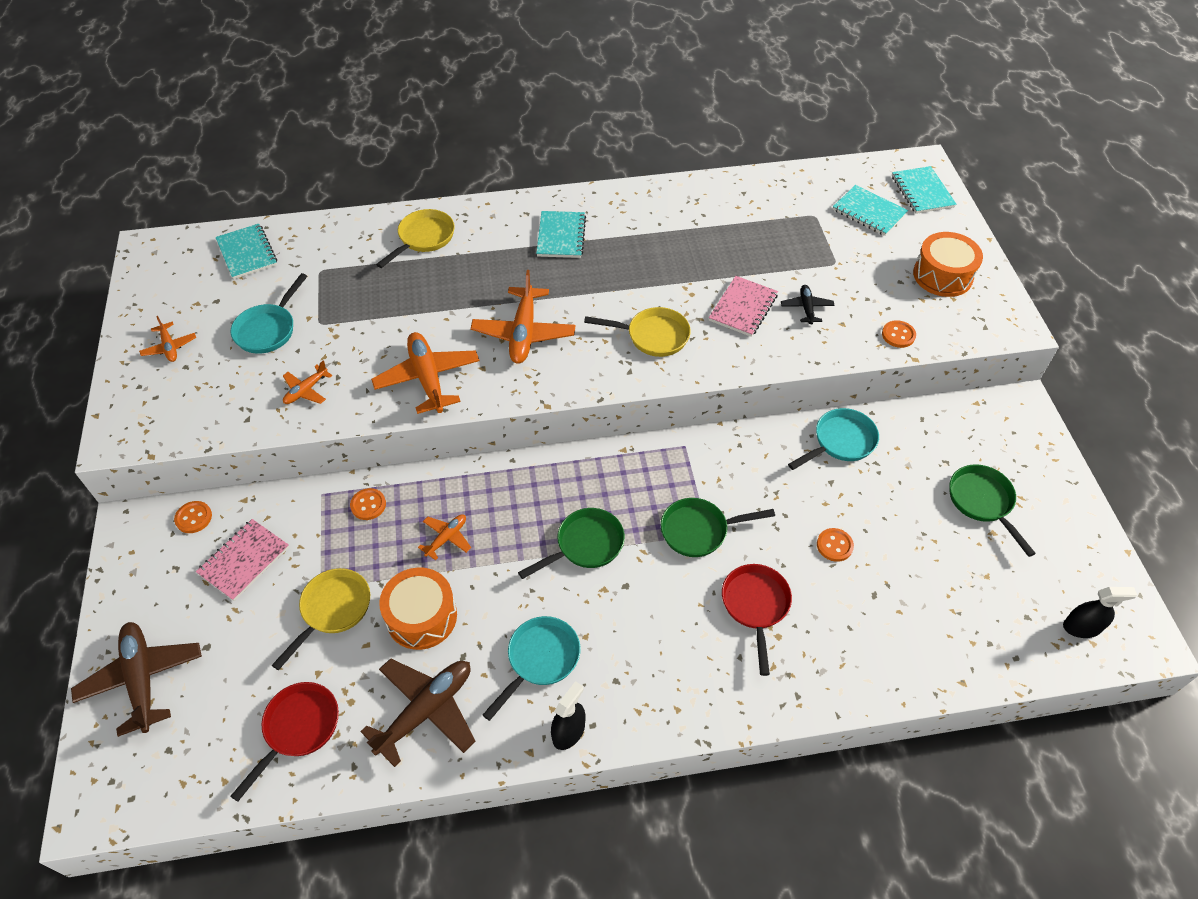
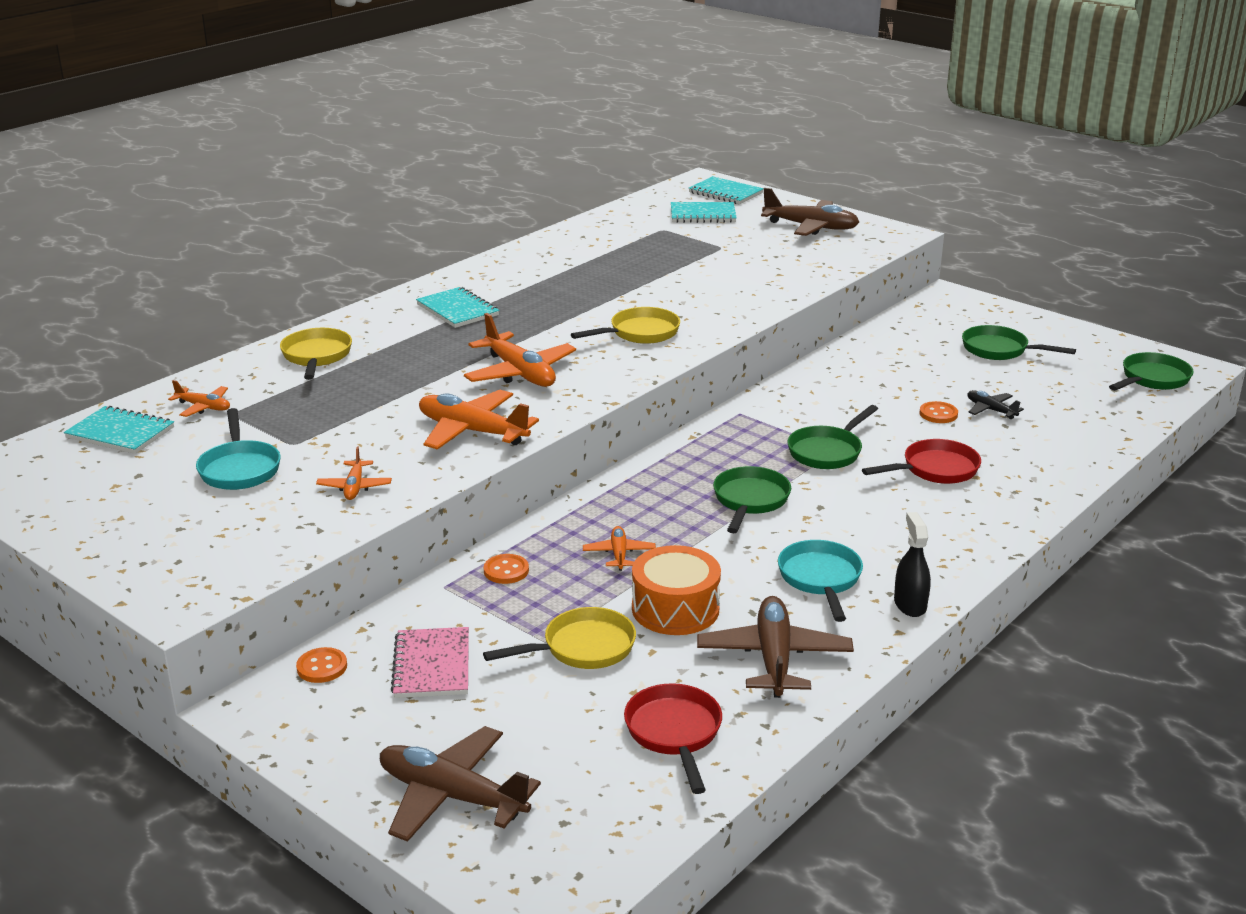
camera: 40 degrees left, 25 degrees down
orange plane [139,316,196,362] -> orange plane moved to [168,380,230,417]
yellow pan [272,568,370,670] -> yellow pan turned 75 degrees clockwise [483,607,636,669]
pink notebook [709,276,778,337] -> none
red pan [722,564,792,676] -> red pan turned 105 degrees clockwise [862,439,981,484]
black plane [781,285,835,325] -> black plane moved to [967,390,1024,419]
turquoise pan [788,408,879,470] -> none
orange button [882,320,916,348] -> none
orange drum [913,232,983,297] -> brown plane [761,188,859,236]
black spray bottle [1063,587,1137,638] -> green pan [1109,352,1194,391]

